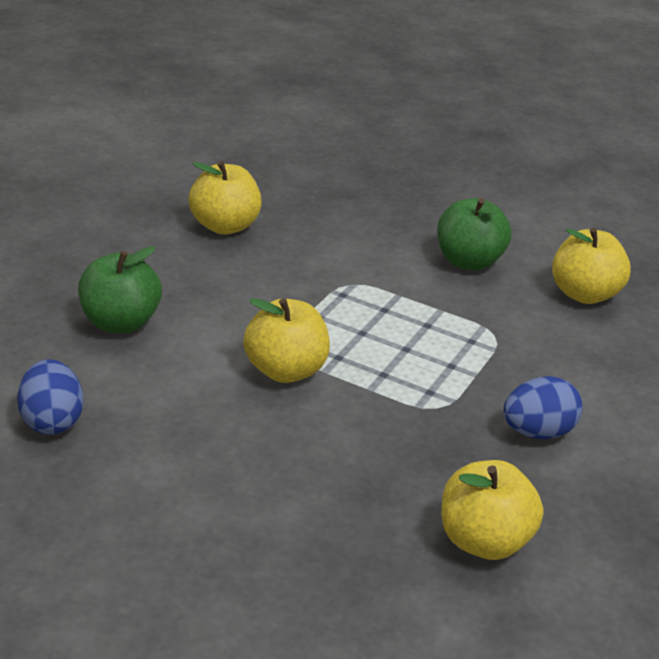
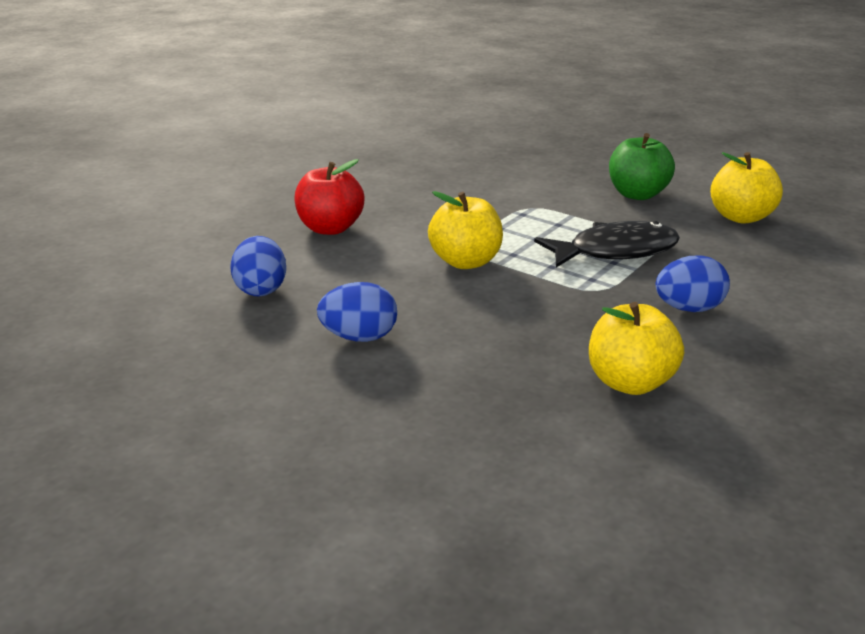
camera: 10 degrees right, 5 degrees down
green apple [78,246,162,333] -> red apple [294,159,364,235]
yellow apple [189,161,262,234] -> none
none -> blue egg [317,282,397,342]
none -> black fish [534,221,680,267]

